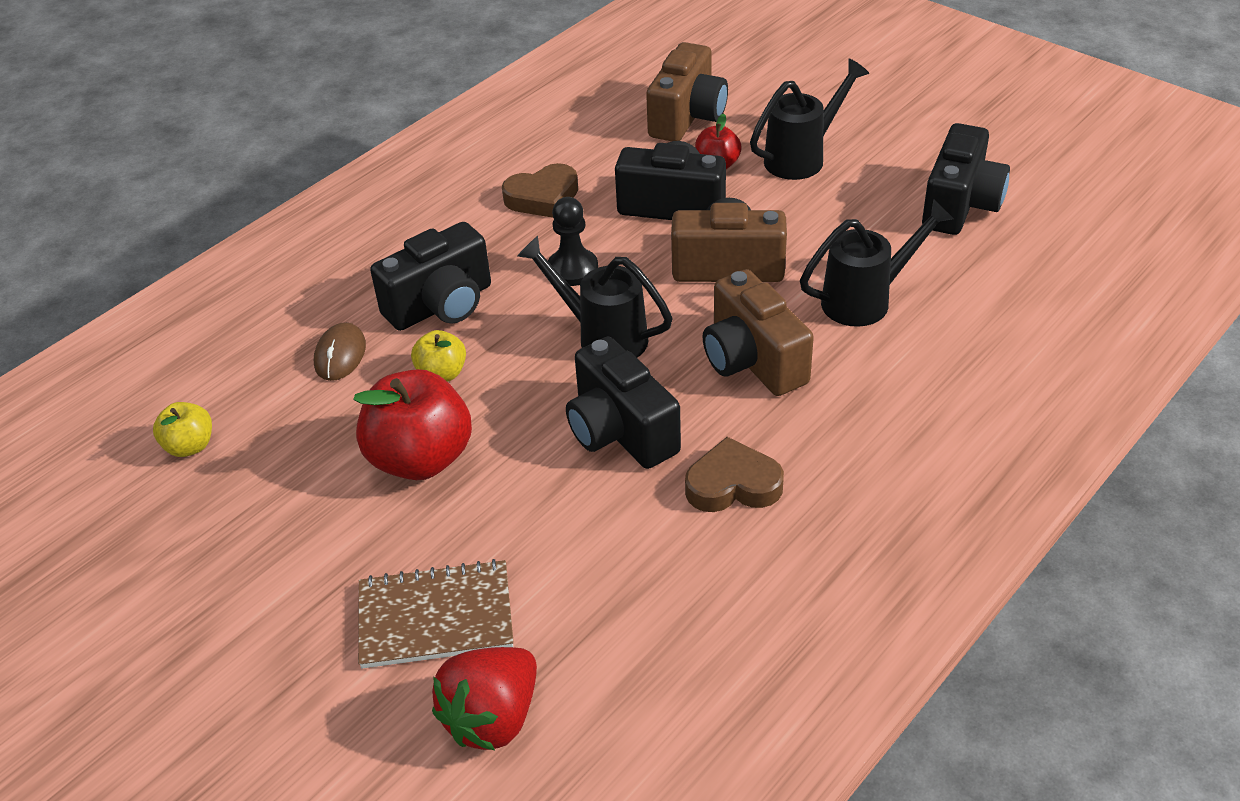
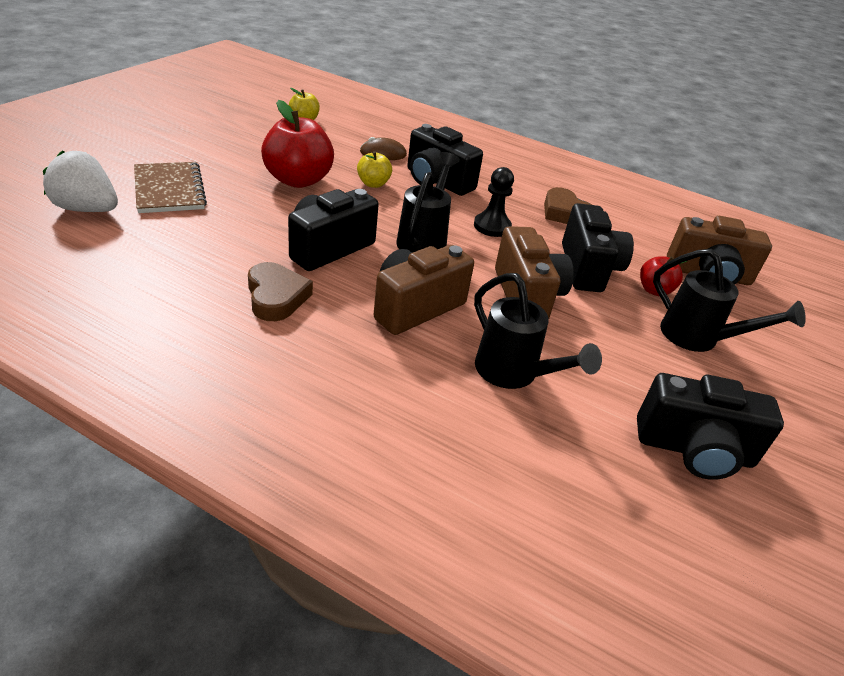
camera: 70 degrees right, 5 degrees down
red strawberry [432,647,537,750] -> white strawberry [43,150,118,212]

